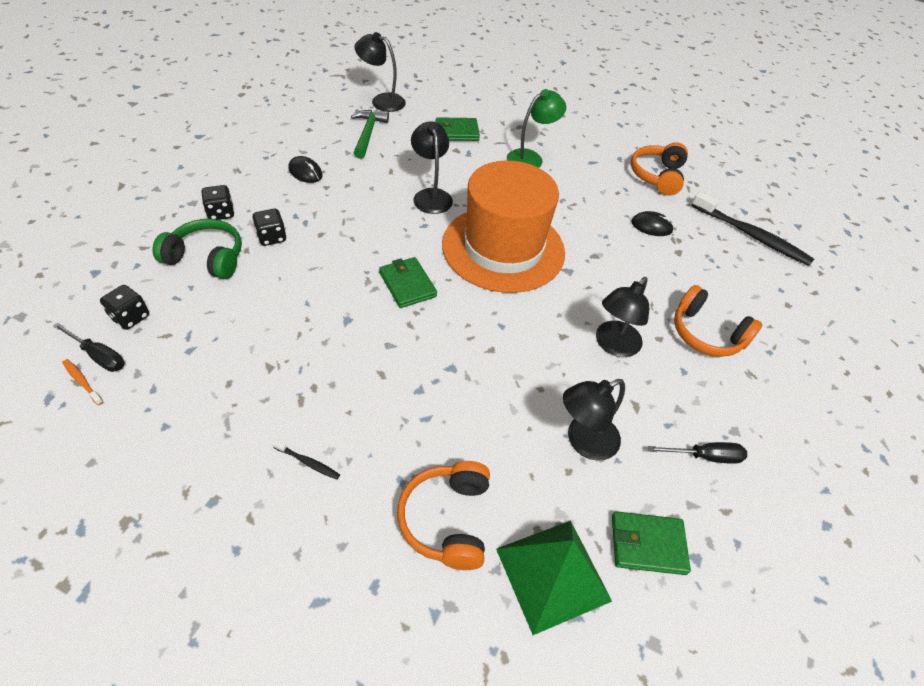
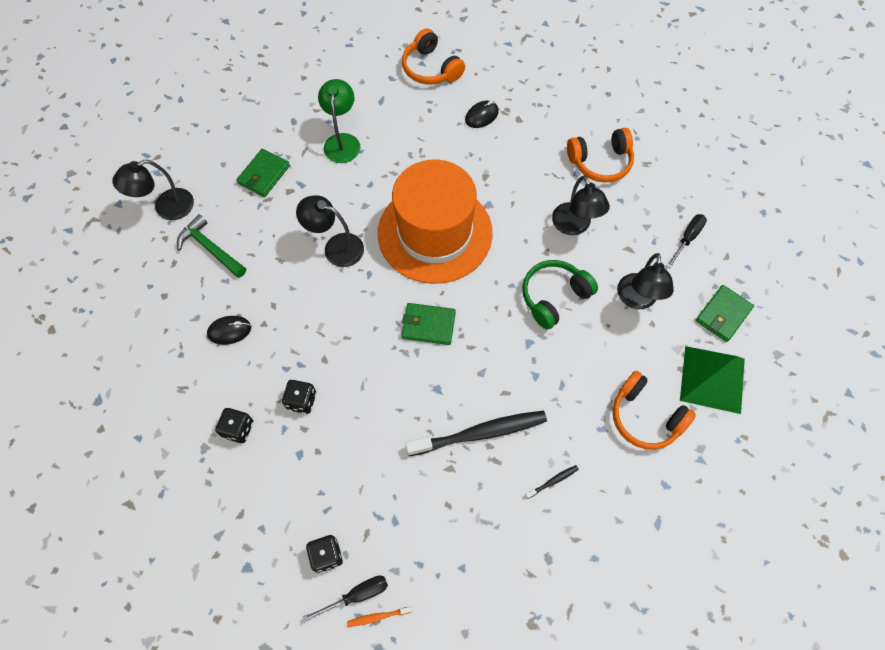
camera: 50 degrees left, 15 degrees up
green headphones [152,219,242,279] -> green headphones moved to [522,260,598,330]
black toothbrush [691,191,814,266] -> black toothbrush moved to [405,411,547,456]

